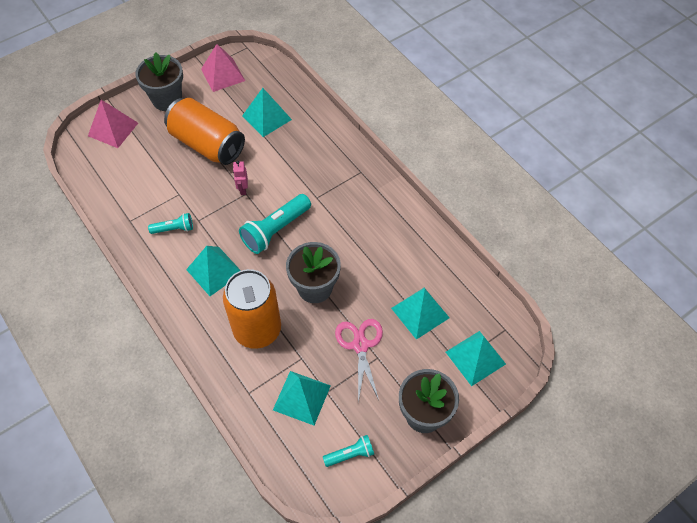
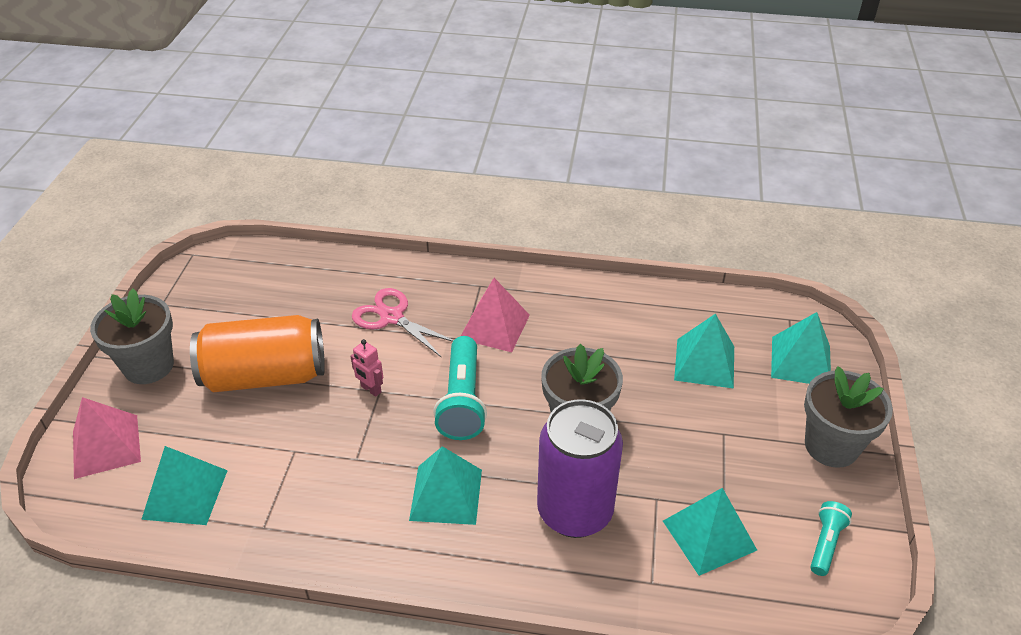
camera: 45 degrees left, 15 degrees down
turquoise flashlight [148,213,193,234] -> none
pink pyramid [201,44,245,92] -> pink pyramid moved to [461,278,530,352]
orange can [223,269,281,349] -> purple can [537,399,623,538]
turquoise pyramid [242,88,292,137] -> turquoise pyramid moved to [141,446,228,525]
pink scissors [335,319,383,402] -> pink scissors moved to [352,288,454,358]

